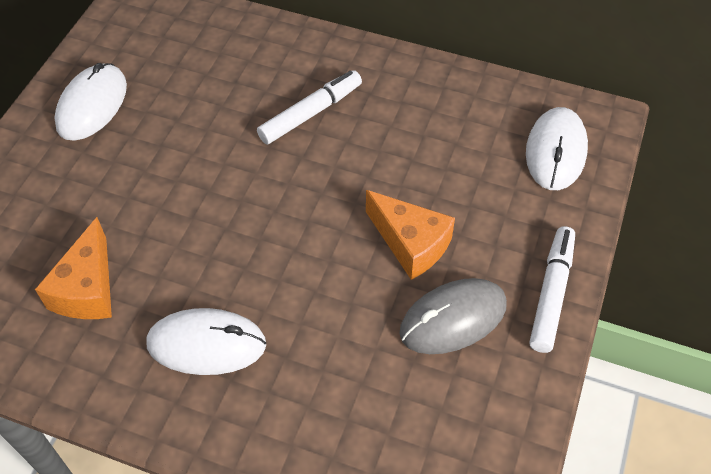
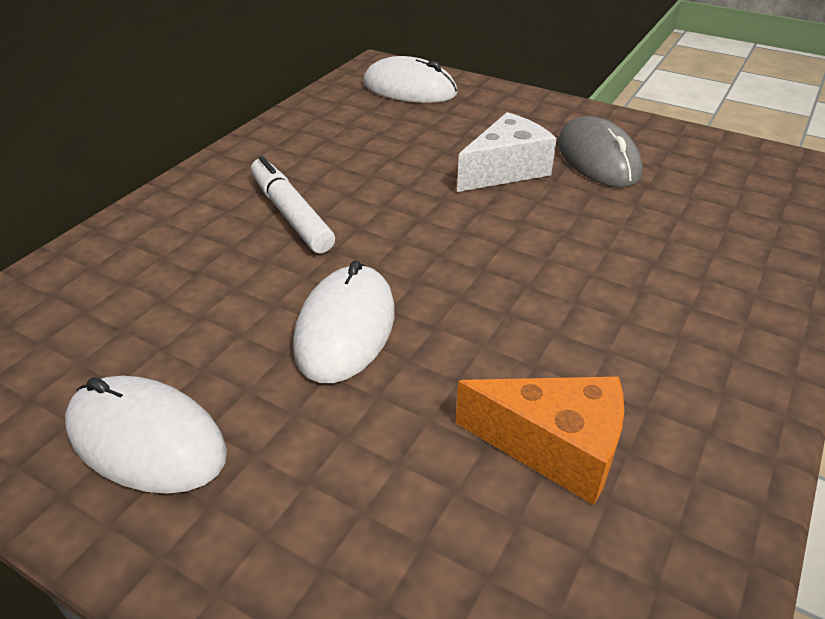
camera: 80 degrees left, 15 degrees down
white mouse [146,308,266,375] -> white mouse moved to [293,260,395,383]
orange cheese [366,190,455,280] -> white cheese [457,112,557,192]
white marker [529,226,575,353] -> none

